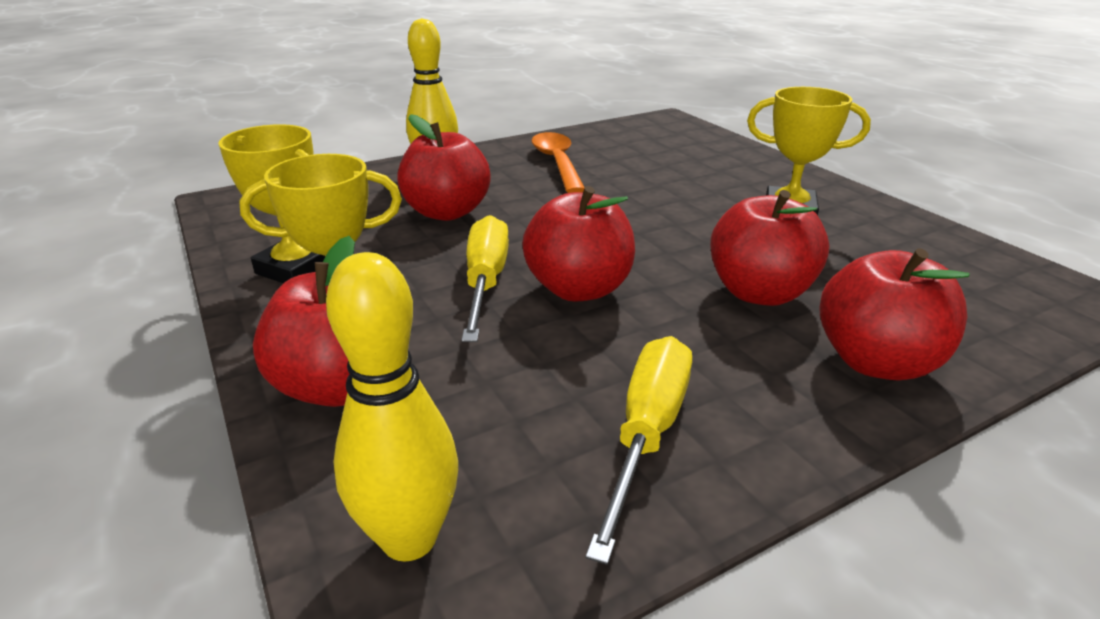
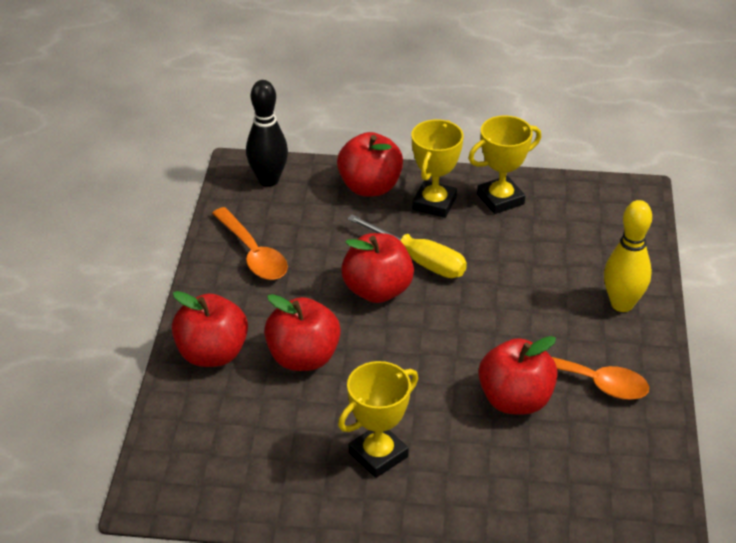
camera: 125 degrees right, 10 degrees up
yellow bowling pin [326,252,458,562] -> black bowling pin [246,80,288,187]
red apple [397,114,491,221] -> red apple moved to [478,336,558,414]
yellow screwdriver [585,336,692,565] -> orange spoon [212,207,288,280]

